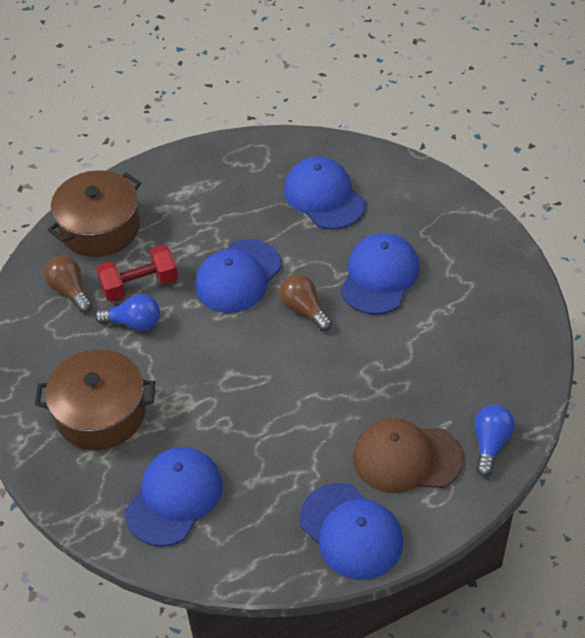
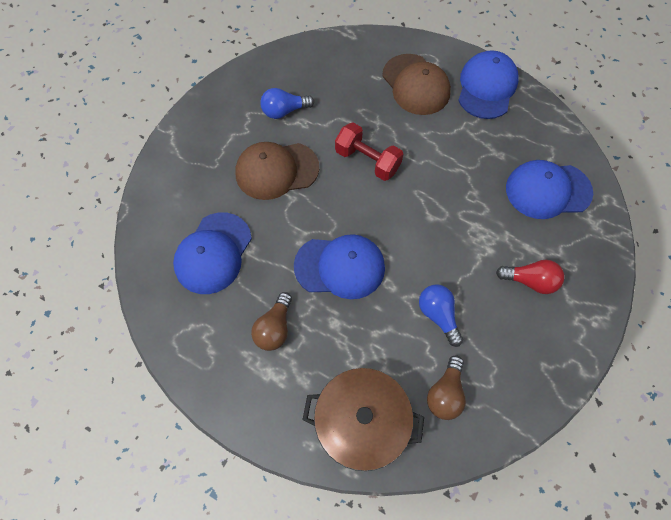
camera: 125 degrees left, 15 degrees up
brown pot [35,349,155,450] -> red light bulb [496,260,564,294]
red dumbbell [97,245,178,302] -> red dumbbell moved to [335,122,403,181]
brown light bulb [279,274,332,331] -> brown light bulb moved to [251,292,292,351]
blue cap [341,233,420,315] -> brown cap [235,142,319,200]
blue light bulb [474,405,515,476] -> blue light bulb moved to [260,88,314,119]

